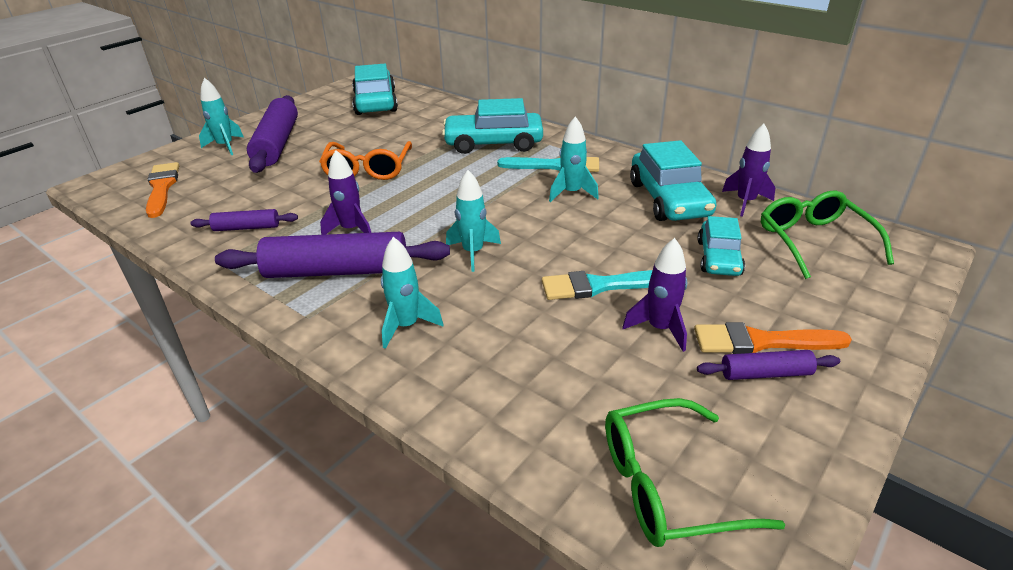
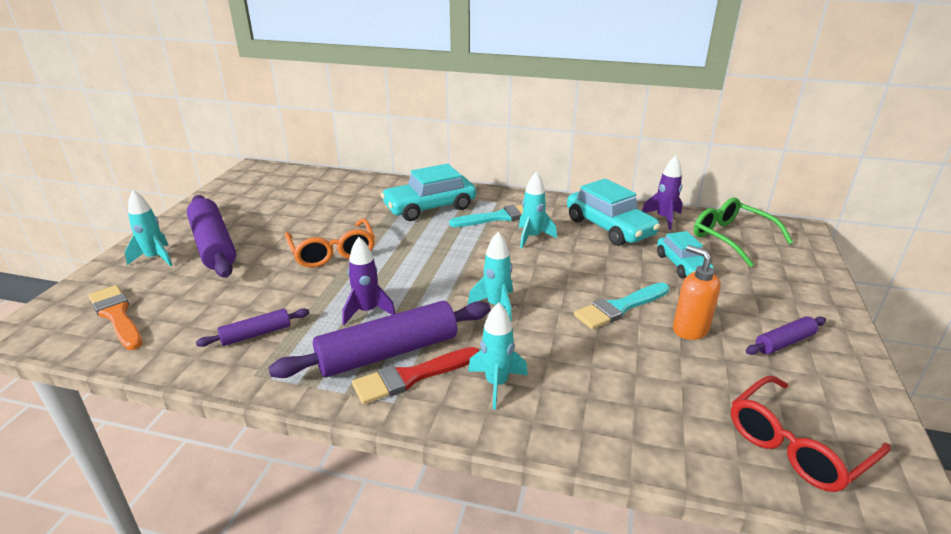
camera: 25 degrees left, 5 degrees down
turquoise car [352,64,398,115] -> none
green glasses [605,398,785,547] -> red glasses [731,376,891,492]
purple rocket [622,238,687,352] -> orange soap dispenser [673,245,721,340]
orange brush [694,322,852,354] -> none
none -> red brush [352,347,480,404]

